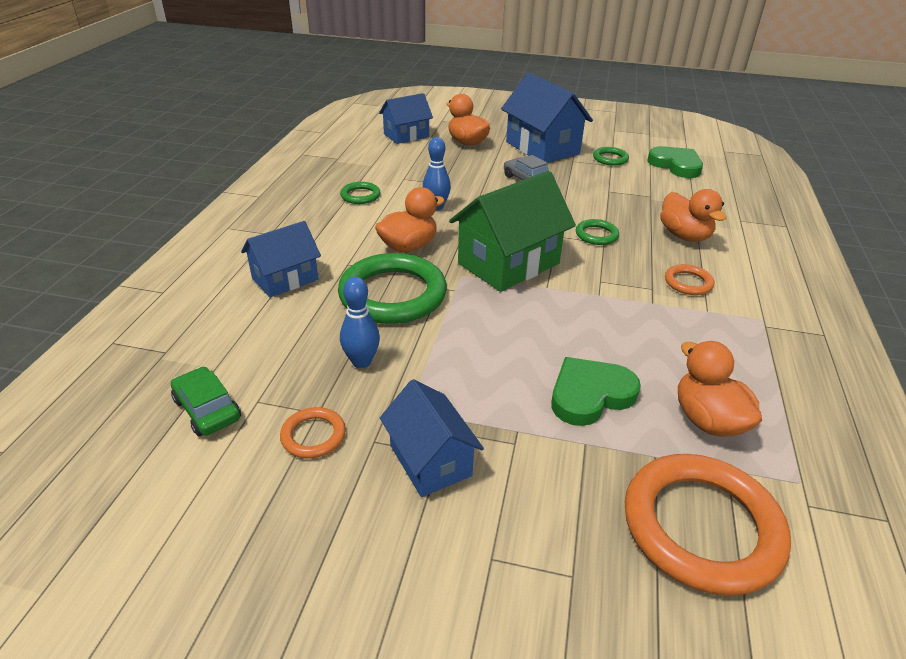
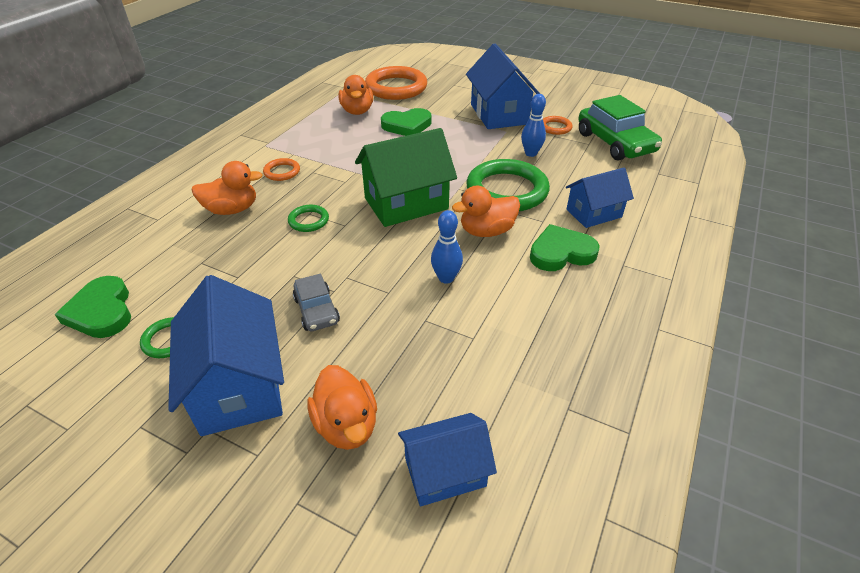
camera: 165 degrees left, 5 degrees up
green car [171,367,241,436] -> green car [578,95,662,160], size x1.84
green ring [340,182,380,204] -> none
blue house [380,379,484,497] -> blue house [466,44,540,129], size x1.61
orange duck [660,189,726,242] -> orange duck turned 90 degrees clockwise [191,161,263,215]
none -> green heart [530,224,600,271]

